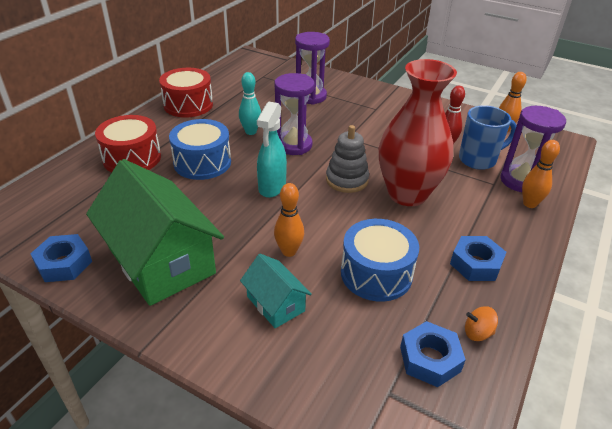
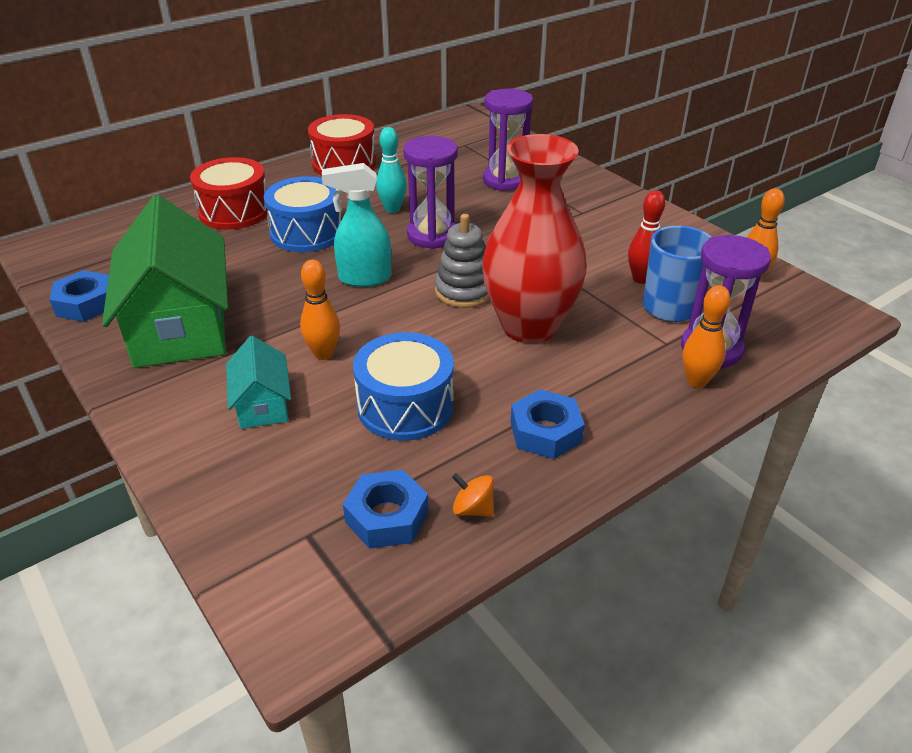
camera: 25 degrees right, 0 degrees up
turquoise spray bottle [257,102,287,198] -> turquoise spray bottle turned 45 degrees clockwise [322,163,392,287]

